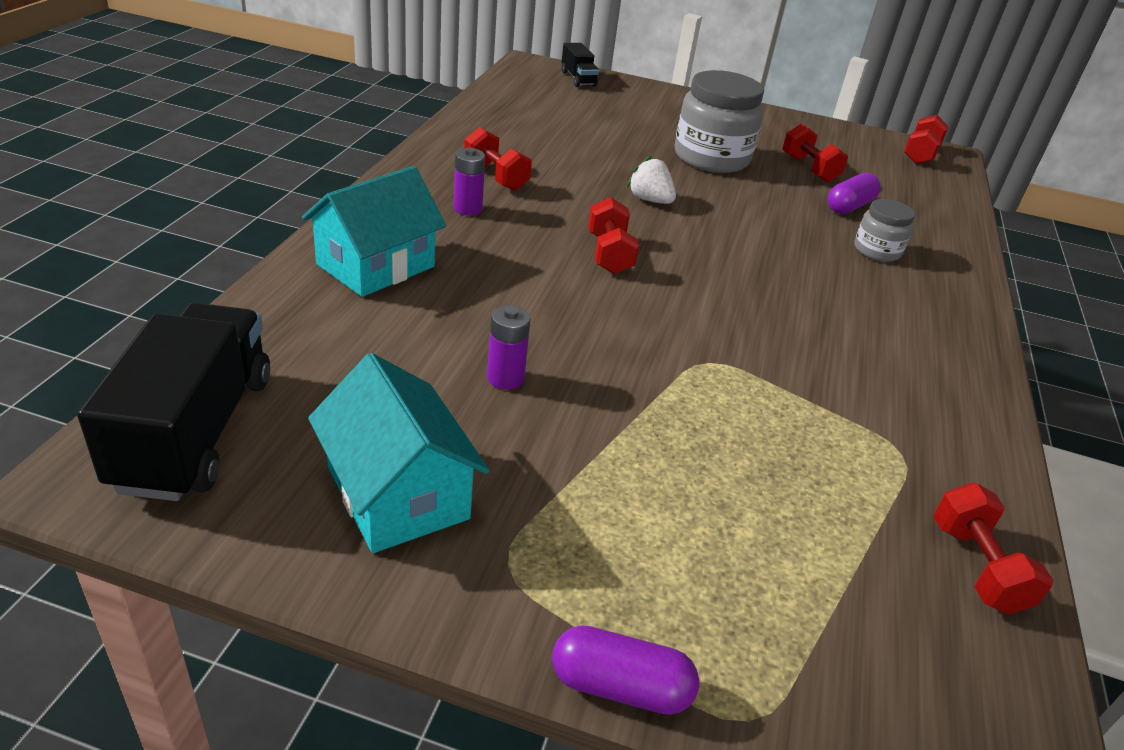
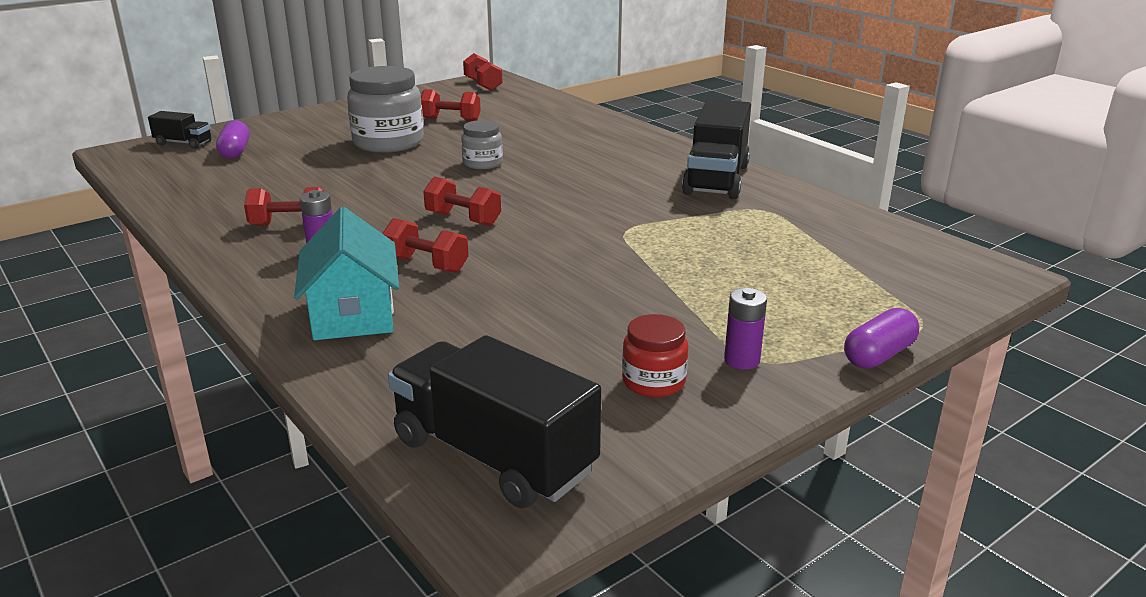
camera: 50 degrees left, 10 degrees down
turquoise house [308,353,490,553] -> red jar [622,314,688,397]
purple battery [487,305,531,390] -> purple battery moved to [724,288,767,370]
white strawberry [627,156,676,204] -> none
purple capsule [828,173,881,214] -> purple capsule moved to [216,120,250,159]
grey jar [854,199,915,262] -> grey jar moved to [461,120,503,169]
red dumbbell [933,482,1054,615] -> red dumbbell moved to [382,218,468,273]
none -> black truck [682,99,751,199]

